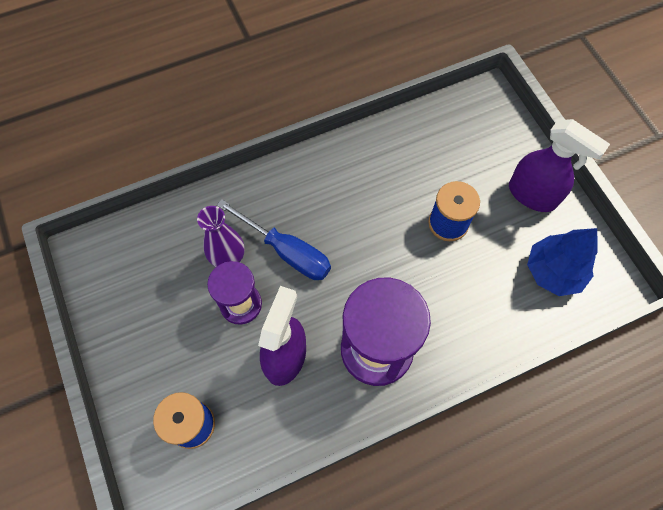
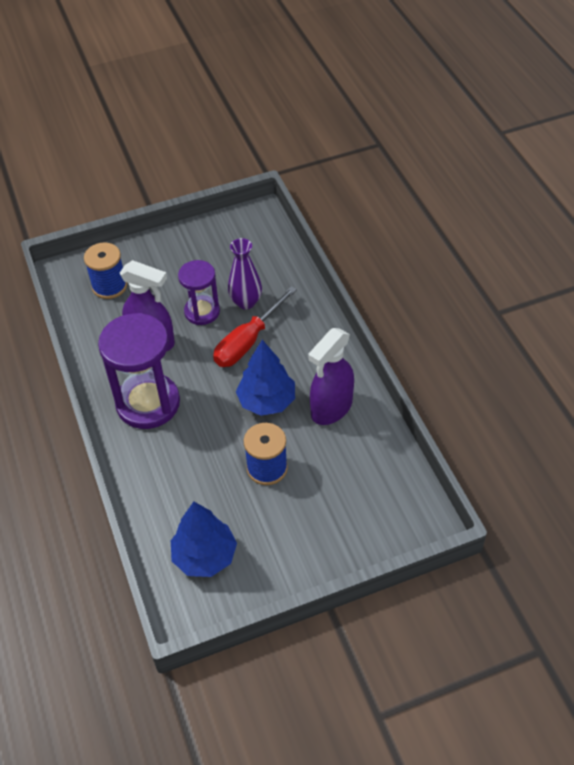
camera: 95 degrees right, 15 degrees down
blue screwdriver [217,199,331,280] -> red screwdriver [213,286,297,367]
purple spray bottle [509,119,610,212] -> purple spray bottle moved to [308,328,354,425]
none -> blue tree [236,340,295,416]

